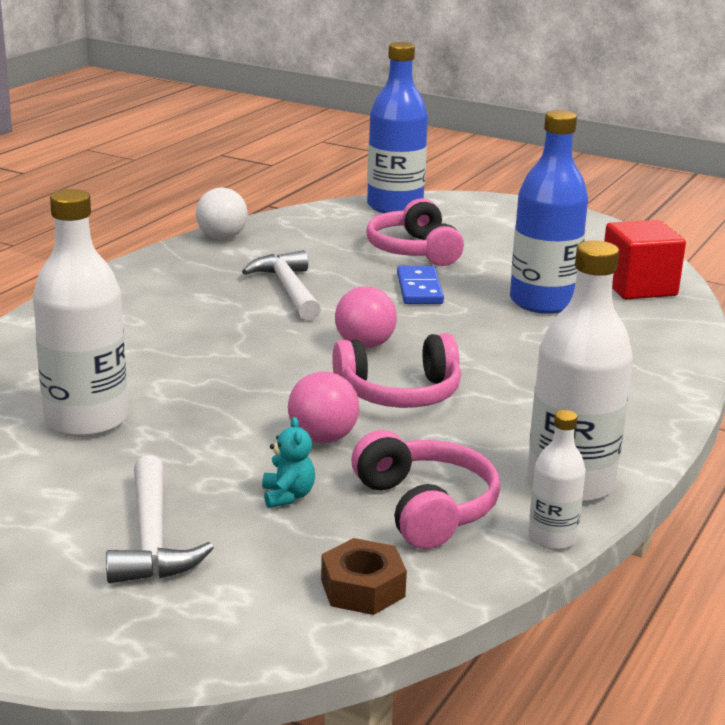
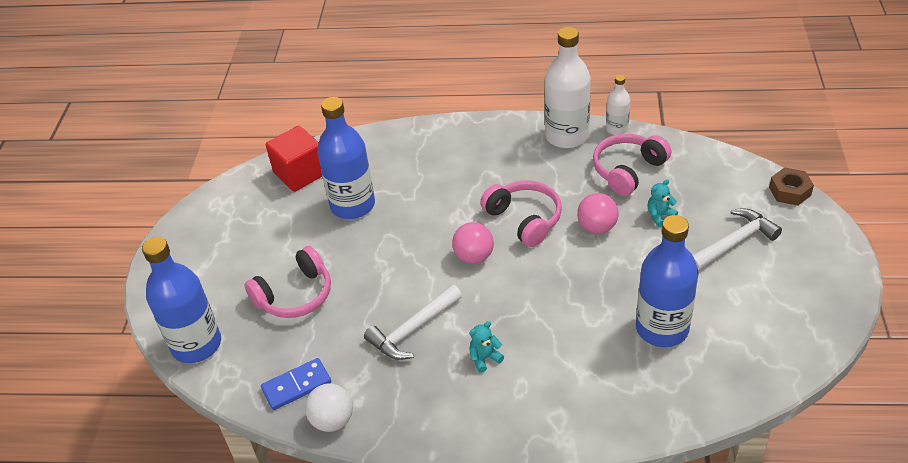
camera: 110 degrees left, 20 degrees up
white bottle [33,189,128,437] -> blue bottle [636,215,698,347]
brown nut [321,538,407,615] -> brown nut moved to [769,167,814,206]
blue domino [397,266,444,304] -> blue domino moved to [261,358,331,410]
none -> turquoise teddy bear [469,321,504,373]

